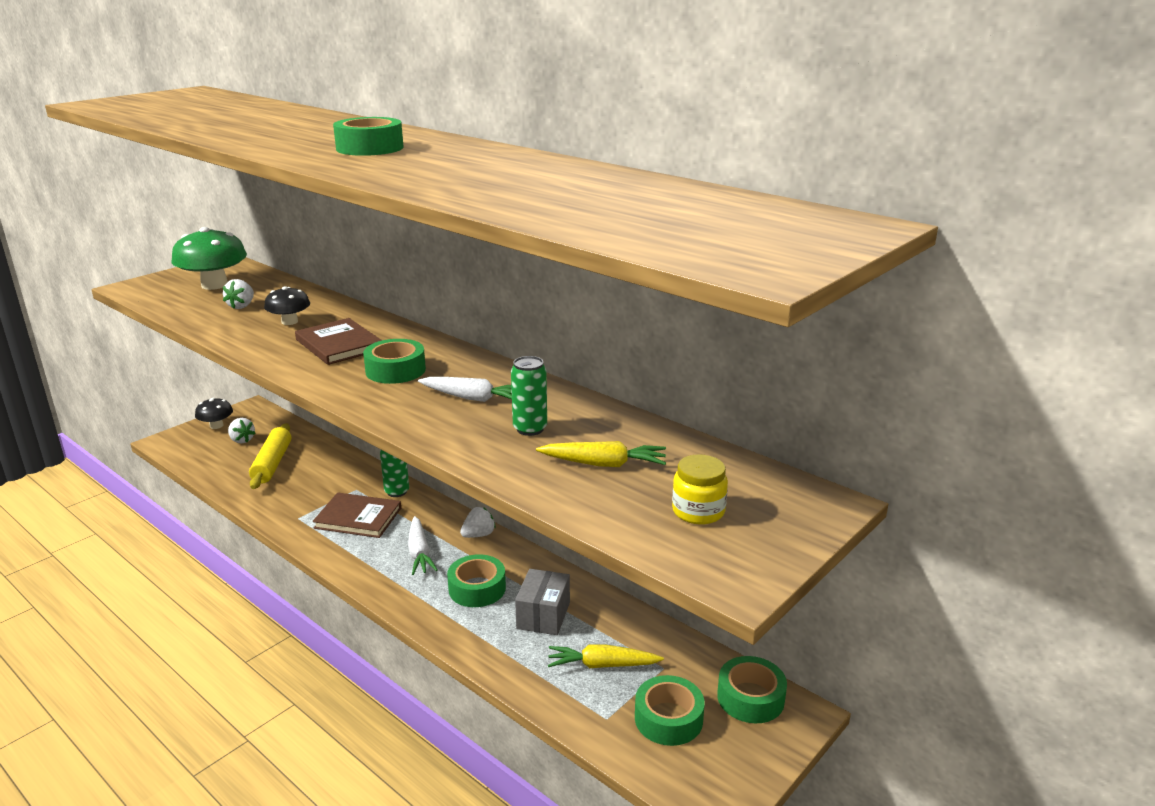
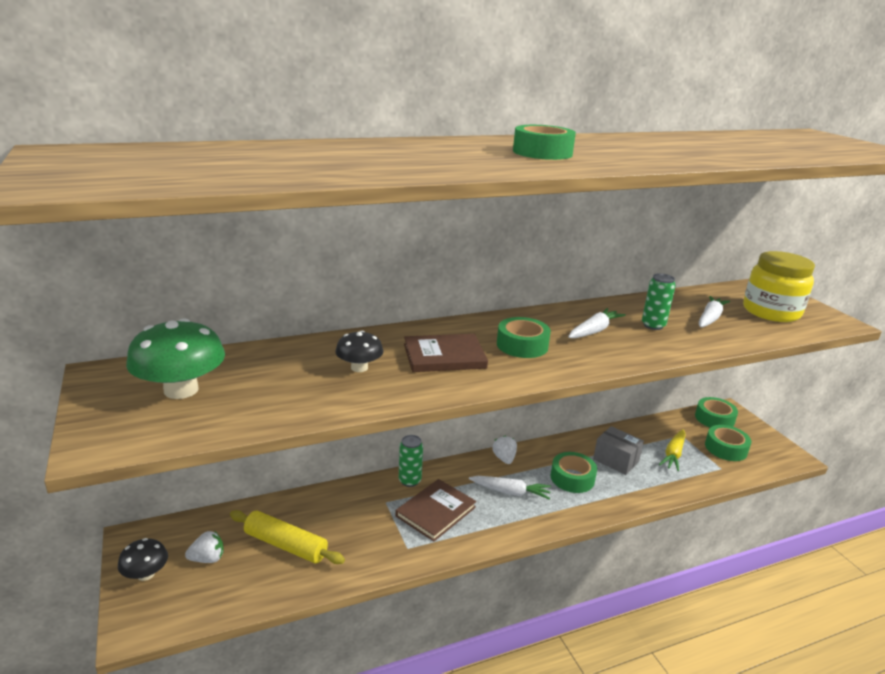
camera: 65 degrees left, 0 degrees up
white strawberry [223,279,254,309] -> none
yellow carrot [536,441,666,467] -> white carrot [699,296,730,327]
yellow jar [672,454,728,524] -> yellow jar [743,251,815,322], size x1.86

